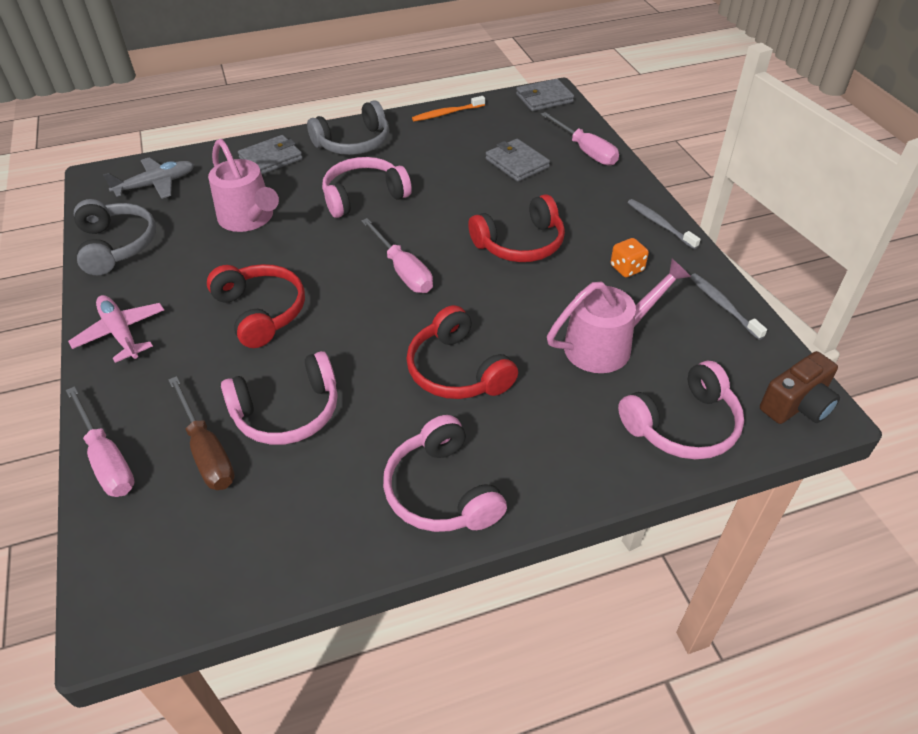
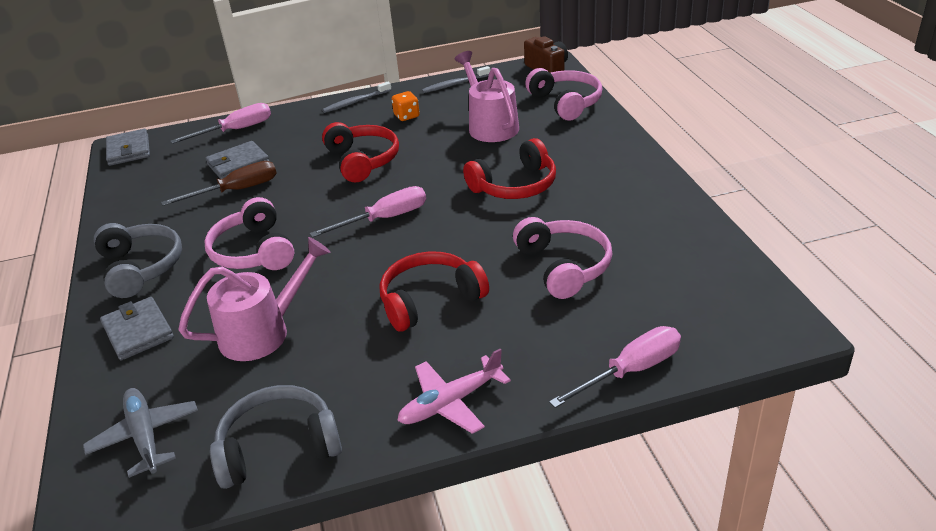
camera: 85 degrees left, 10 degrees down
brown screwdriver [168,376,235,490] -> brown screwdriver moved to [161,161,277,206]
pink headphones [383,415,507,532] -> none
orange toothbrush [412,96,485,121] -> none

